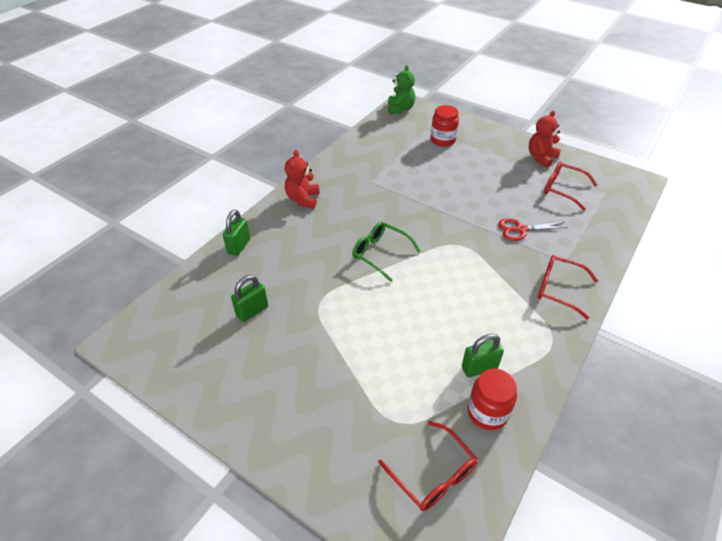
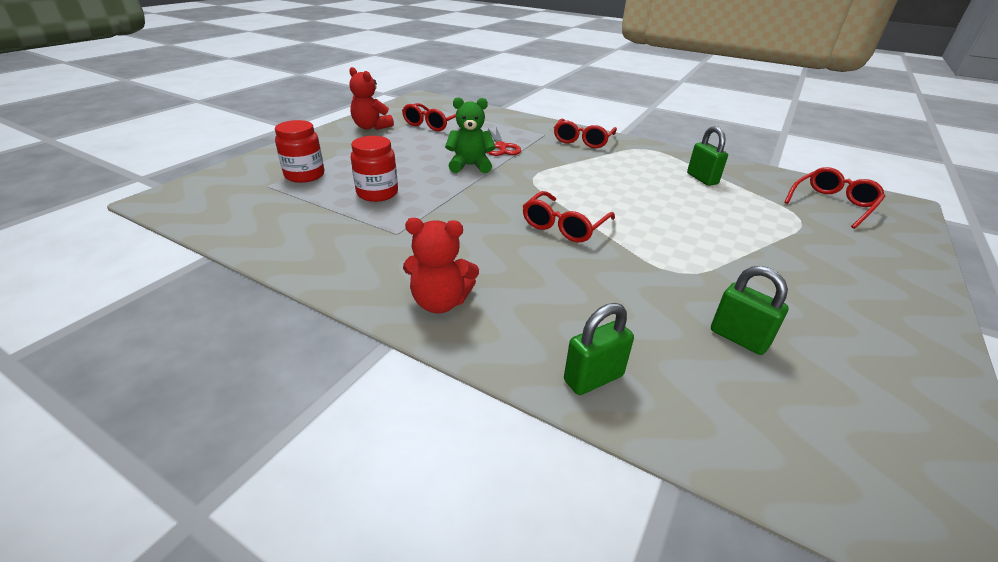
camera: 95 degrees left, 10 degrees down
green padlock [223,210,250,256] -> green padlock turned 45 degrees counterclockwise [564,303,634,395]
green glasses [352,222,421,282] -> red glasses [523,191,615,242]
green teddy bear [388,65,415,114] -> green teddy bear moved to [445,97,495,173]
red jar [468,368,517,430] -> red jar moved to [351,136,398,202]

